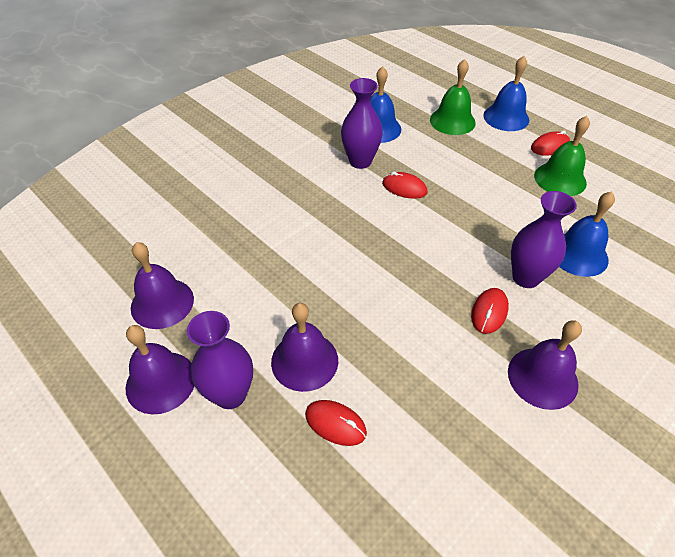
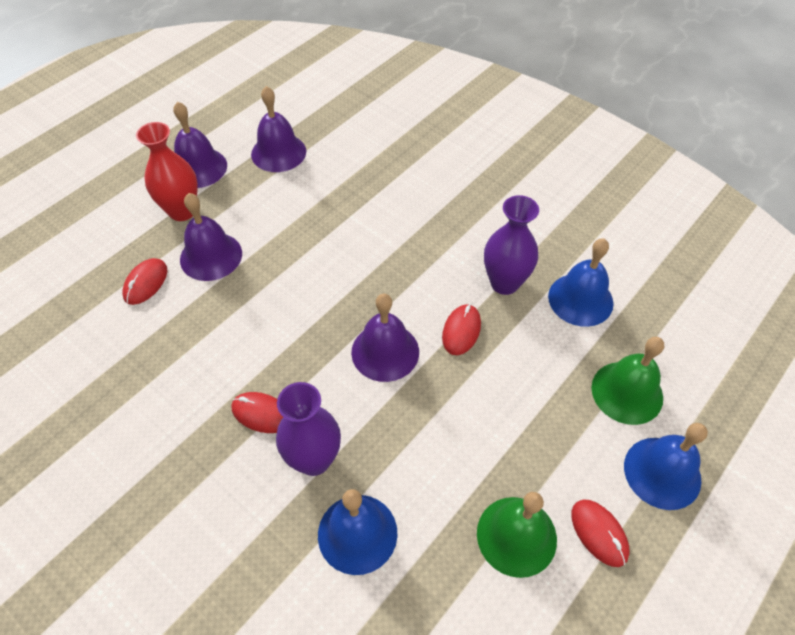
camera: 85 degrees right, 5 degrees up
purple vase [187,311,253,409] -> red vase [136,122,198,221]
purple bell [508,321,582,410] -> purple bell moved to [351,294,419,382]

